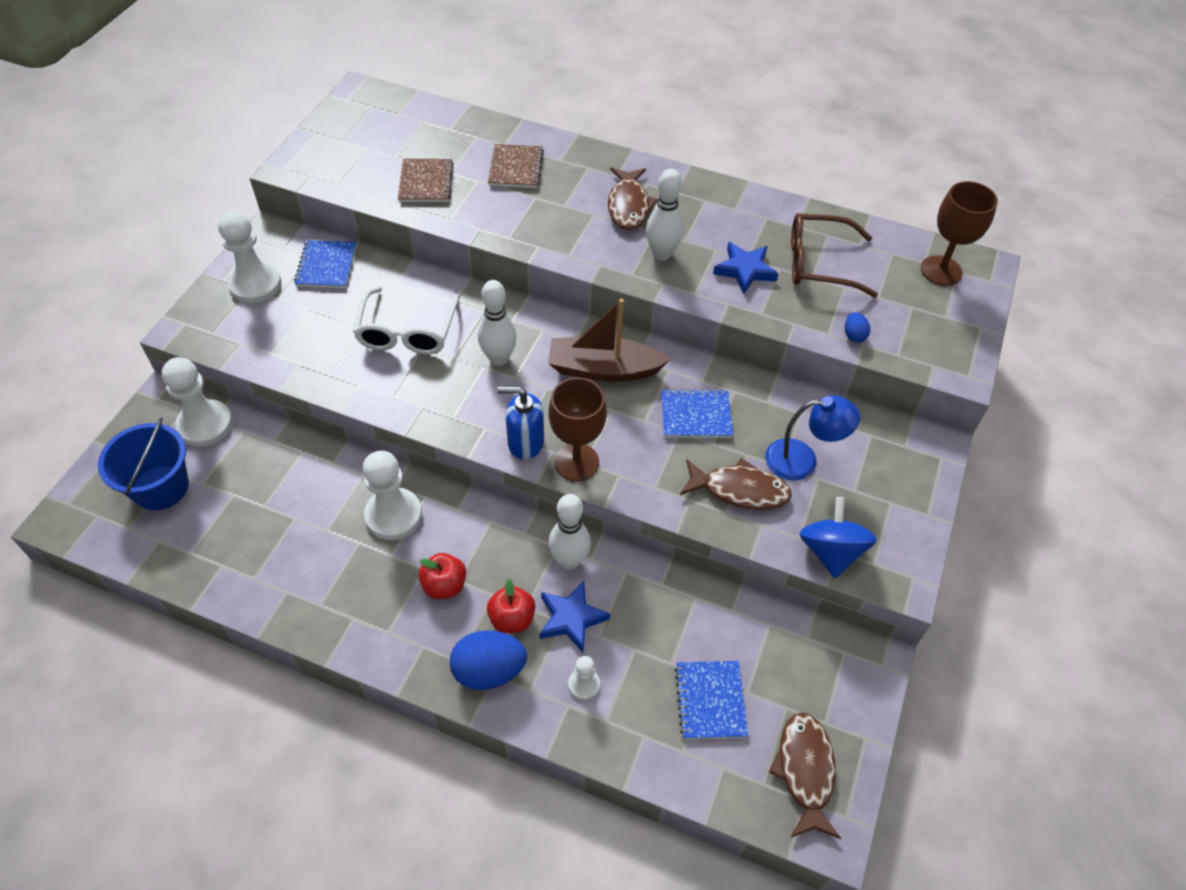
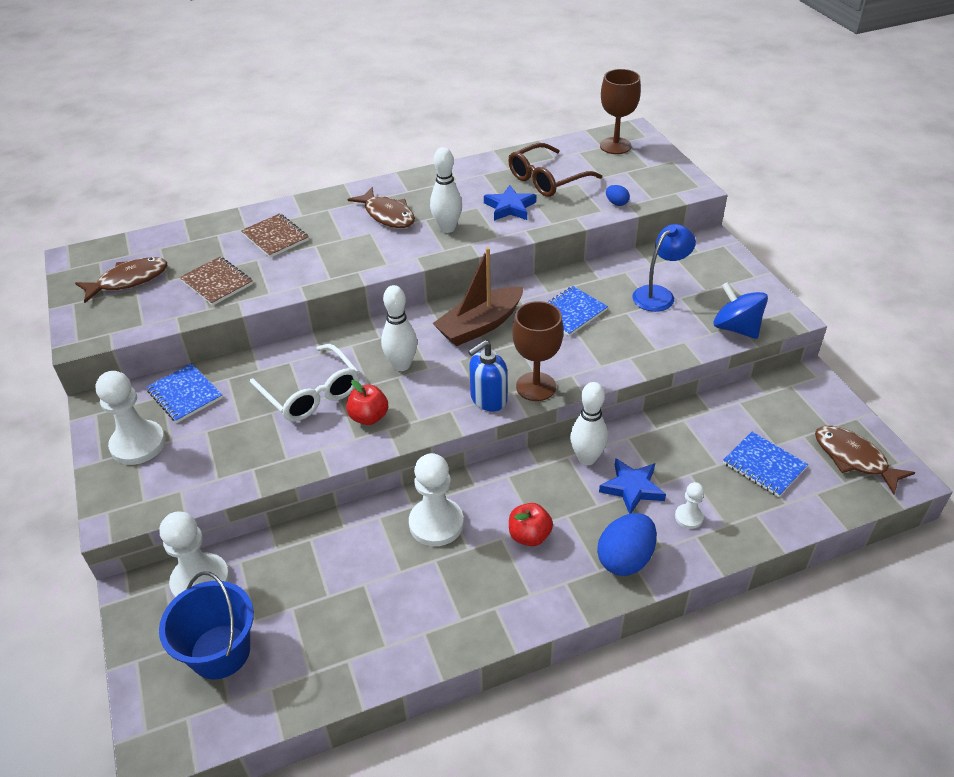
camera: 40 degrees left, 10 degrees down
red apple [487,579,535,633] -> red apple moved to [346,380,388,425]
brown fish [680,458,792,510] -> brown fish moved to [75,257,167,303]

